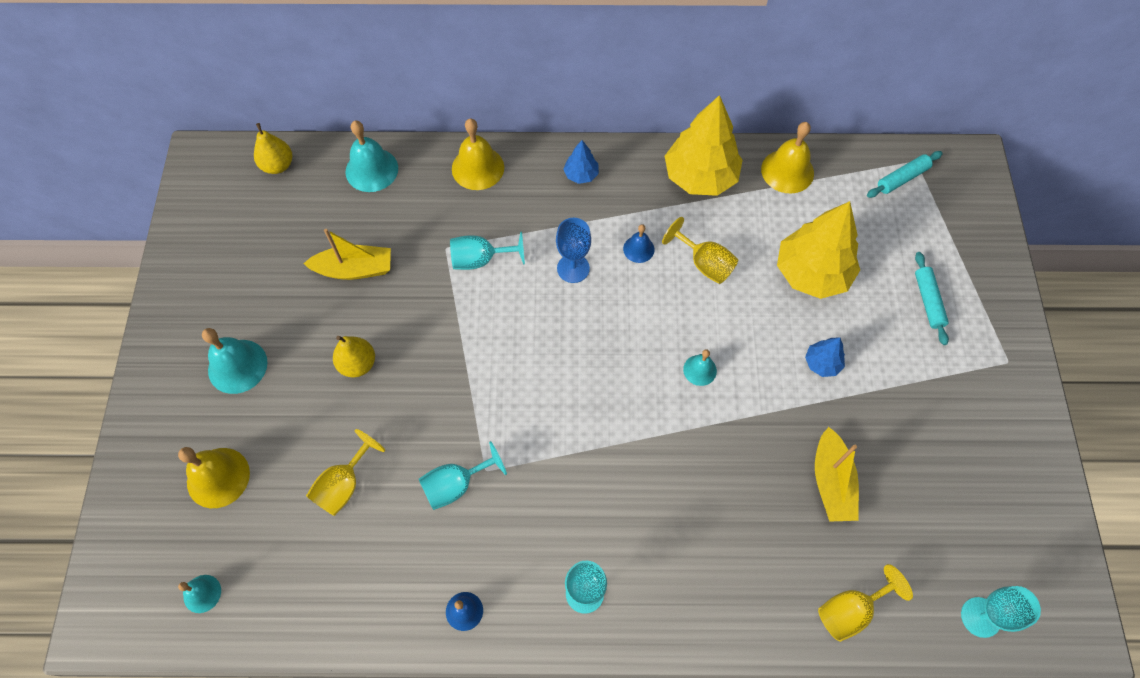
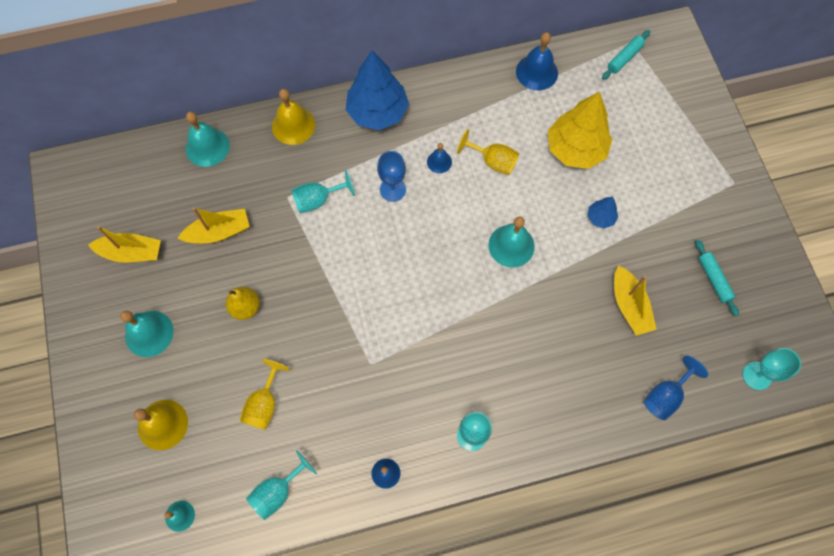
camera: 15 degrees left, 5 degrees up
yellow pear [254,123,292,174] -> none
turquoise goblet [419,441,507,510] -> turquoise goblet moved to [246,451,317,520]
blue tree [563,140,599,184] -> blue tree [346,51,409,130], size x2.16
yellow tree [665,95,742,196] -> none
turquoise bell [683,349,717,386] -> turquoise bell [489,217,535,268], size x1.76
yellow bell [761,122,814,194] -> blue bell [516,32,558,90]
yellow goblet [818,564,913,642] -> blue goblet [644,356,708,420]
turquoise rolling pin [915,252,949,345] -> turquoise rolling pin moved to [695,240,739,316]
none -> yellow boat [88,226,161,262]

